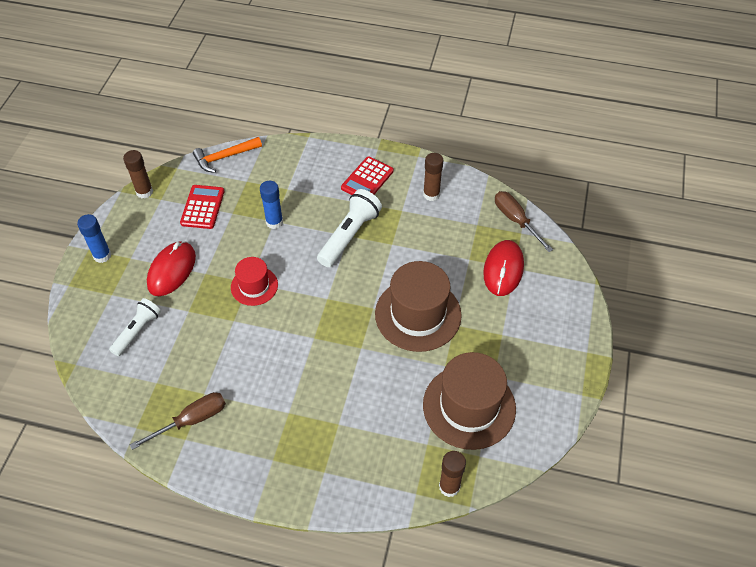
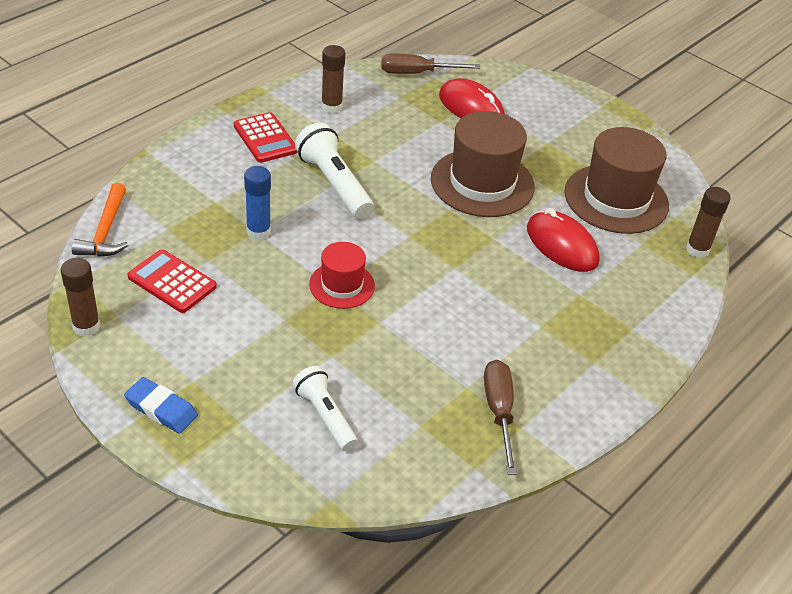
camera: 65 degrees left, 10 degrees down
blue glue stick [77,214,112,263] -> blue eraser [124,377,198,434]
red mouse [147,241,196,296] -> red mouse moved to [527,208,600,272]

